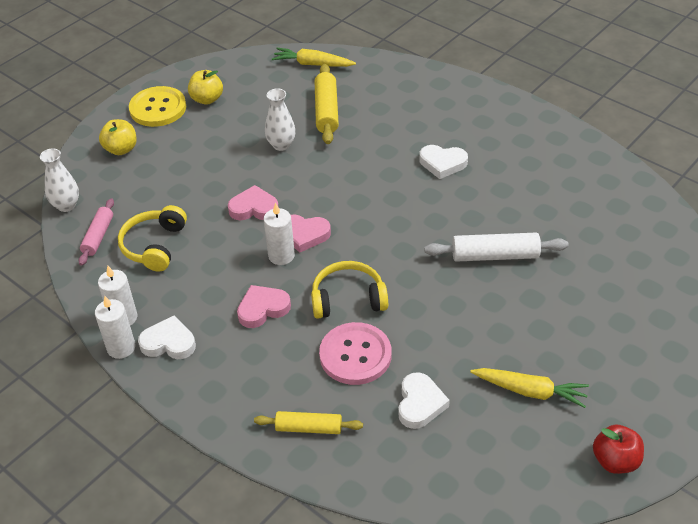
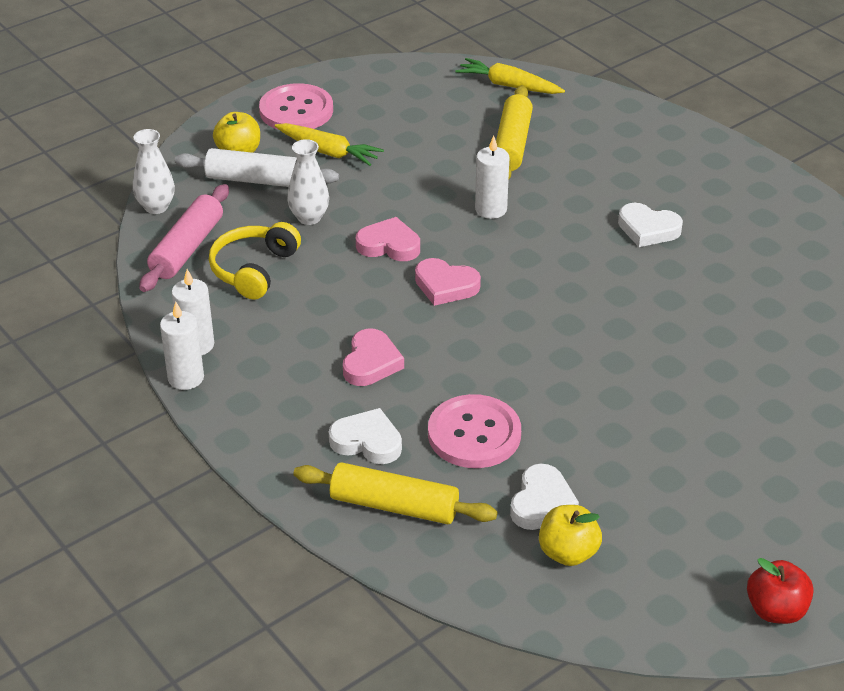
camera: 10 degrees right, 5 degrees down
pink rolling pin [79,198,114,266] -> pink rolling pin [139,184,229,292], size x1.51
yellow button [129,86,186,127] -> pink button [259,83,333,130]
white heart [138,316,196,359] -> white heart moved to [329,408,402,464]
yellow apple [188,70,223,105] -> yellow apple moved to [539,505,602,566]
pink heart [237,285,291,328] -> pink heart turned 120 degrees clockwise [343,328,404,386]
yellow rolling pin [254,411,363,434] -> yellow rolling pin [293,462,497,524], size x1.51
white candle [264,202,295,265] -> white candle moved to [475,136,509,219]
white vase [265,88,296,151] -> white vase moved to [287,139,329,225]
yellow headphones [311,261,388,319] -> none
white rolling pin [424,233,569,262] -> white rolling pin moved to [175,148,339,187]
yellow carrot [470,368,589,408] -> yellow carrot moved to [275,123,384,166]

